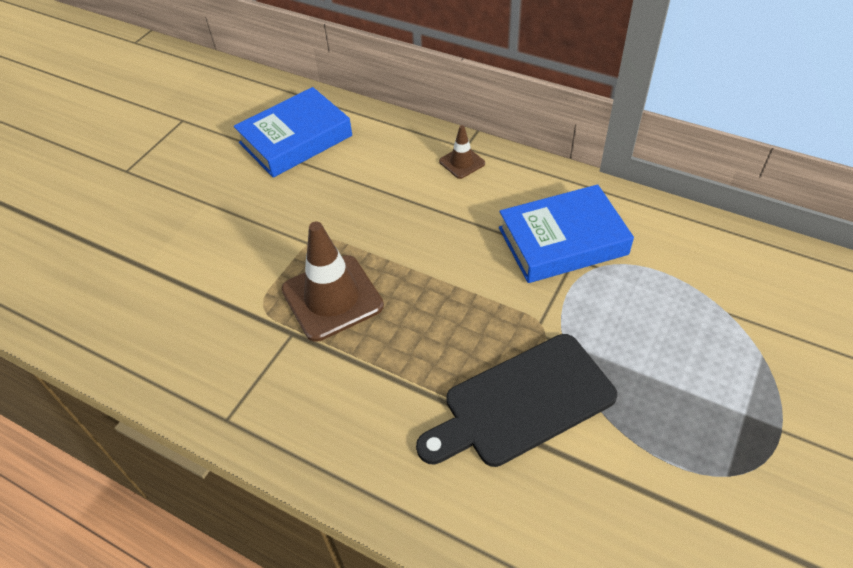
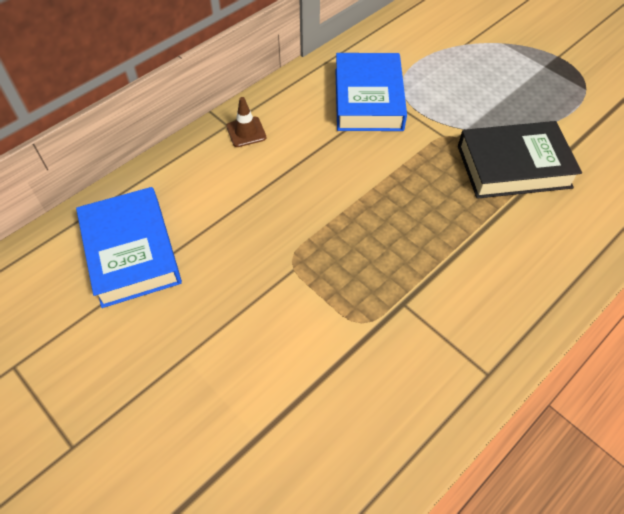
camera: 75 degrees left, 5 degrees up
brown traffic cone [281,222,384,342] -> none
black cutting board [416,334,617,467] -> black book [458,121,582,199]

